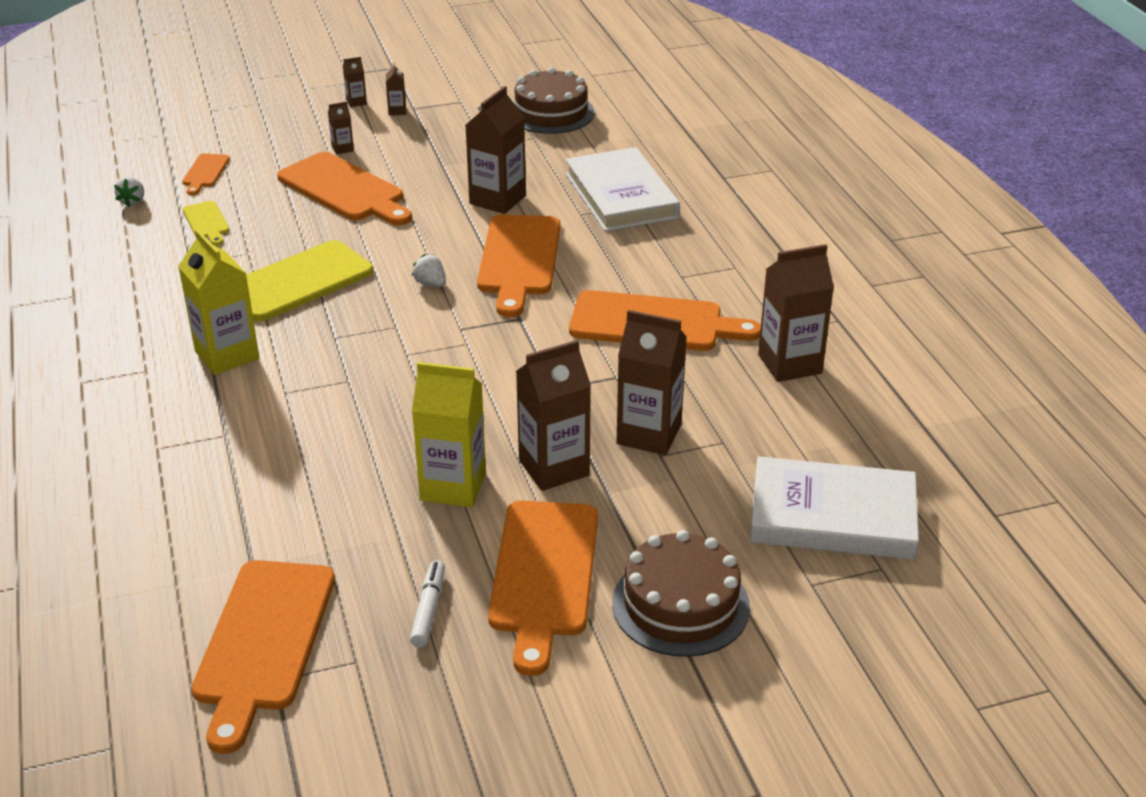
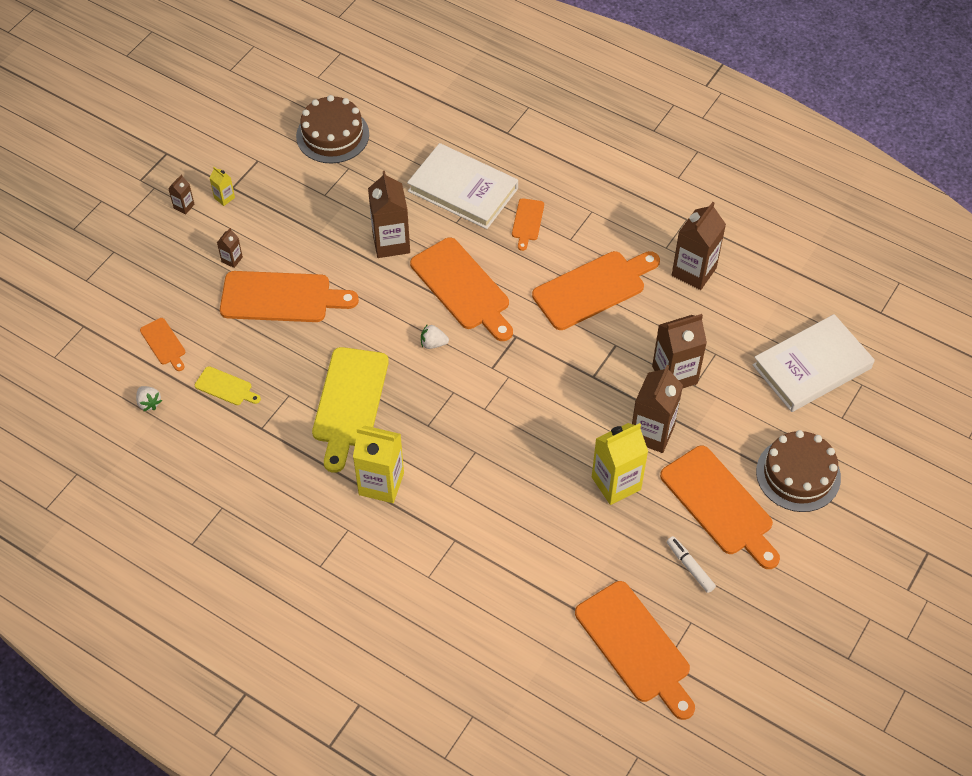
camera: 40 degrees left, 20 degrees up
brown carton [386,63,406,116] -> yellow carton [209,167,235,206]
none -> orange cutting board [512,198,544,251]

